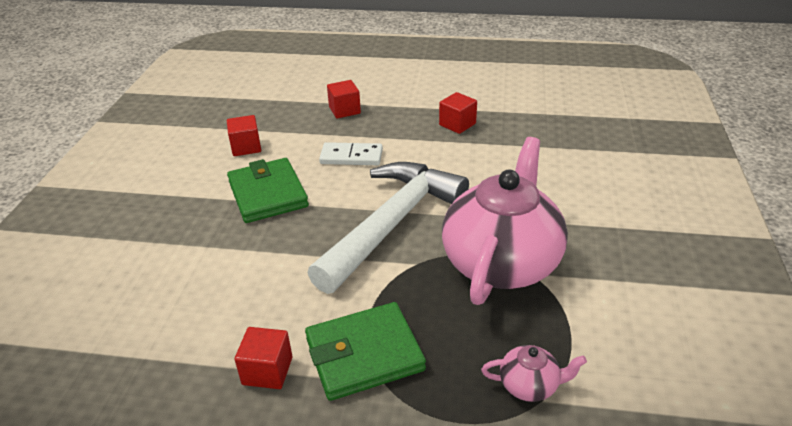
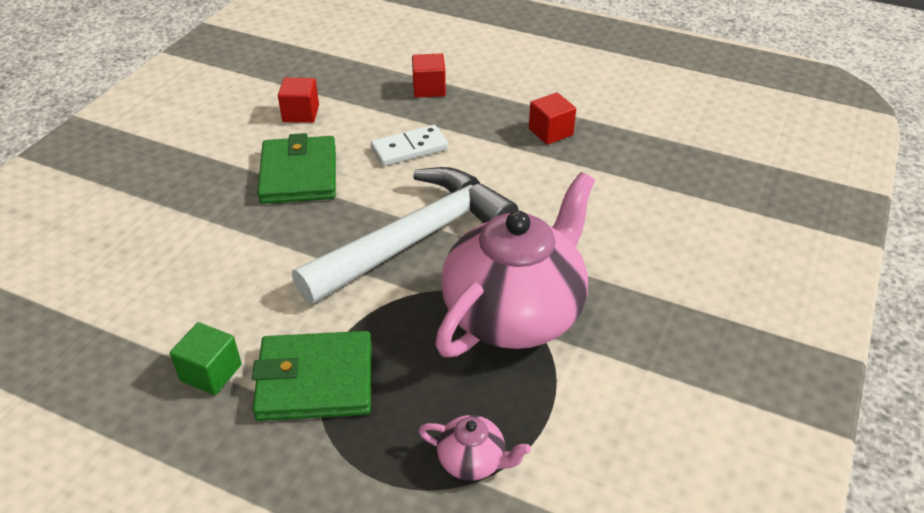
camera: 15 degrees right, 5 degrees up
red cube [234,327,292,389] -> green cube [170,322,242,395]
white domino [319,142,383,165] -> white domino turned 45 degrees counterclockwise [371,125,448,166]

